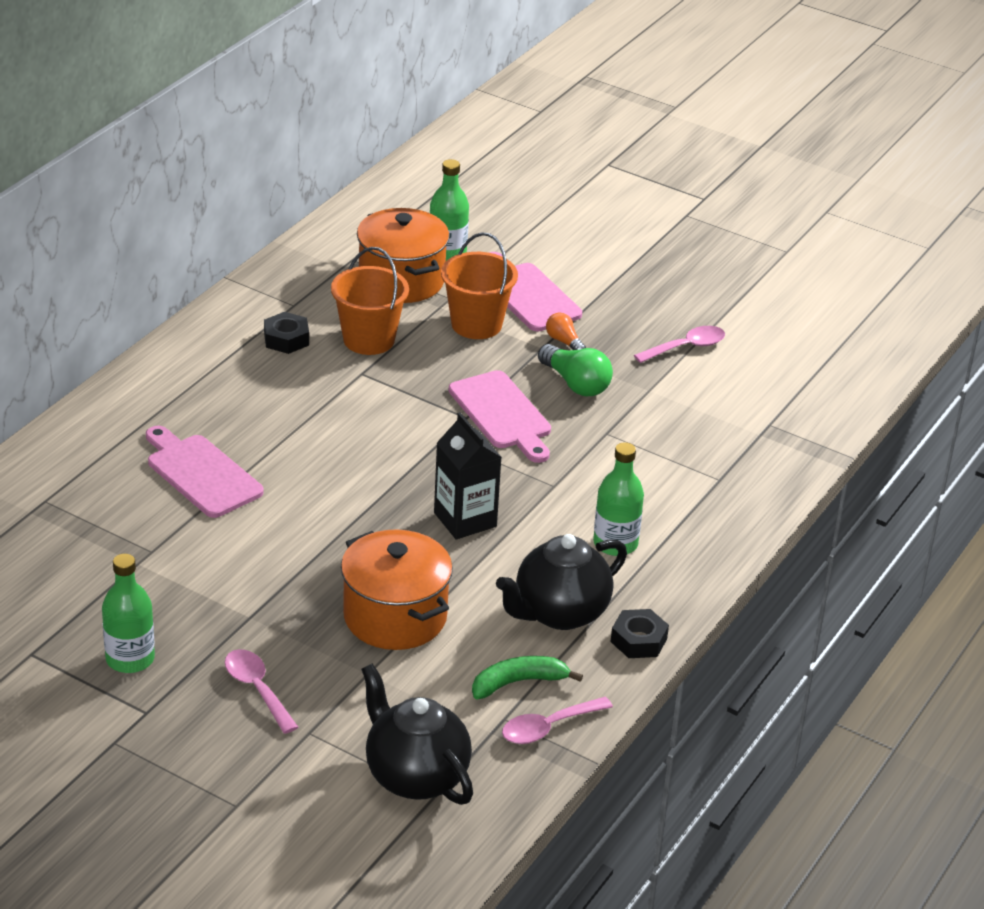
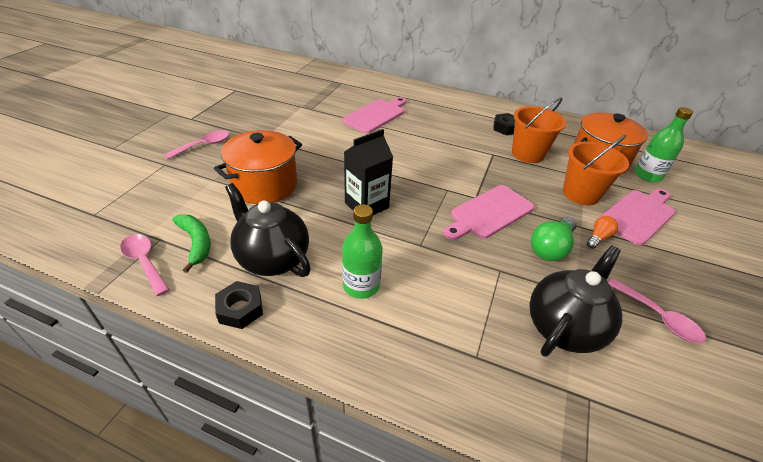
camera: 80 degrees right, 5 degrees up
green bottle [102,554,155,673] -> none
black teapot [361,663,473,805] -> black teapot moved to [530,246,622,357]

